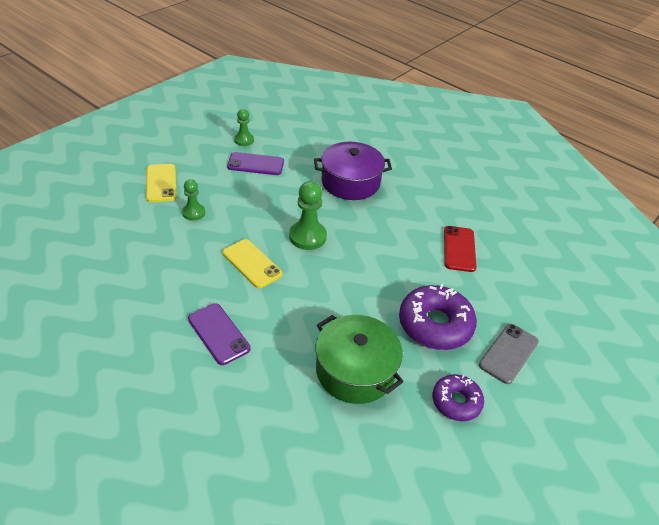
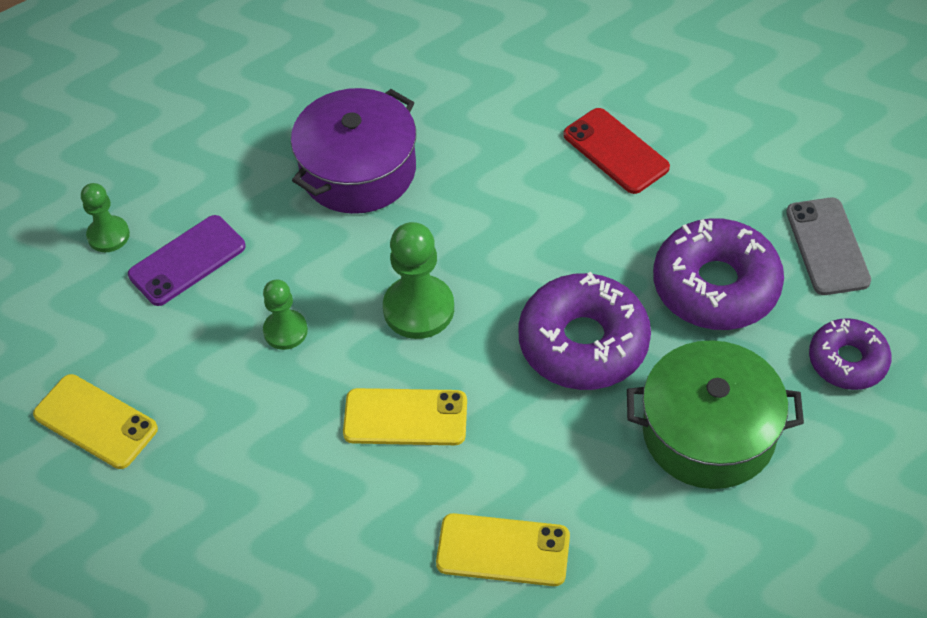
camera: 40 degrees left, 10 degrees up
green pawn [182,179,205,221] -> green pawn moved to [263,280,308,350]
purple phone [188,304,251,365] -> yellow phone [436,513,570,586]
none -> purple donut [518,272,651,390]

